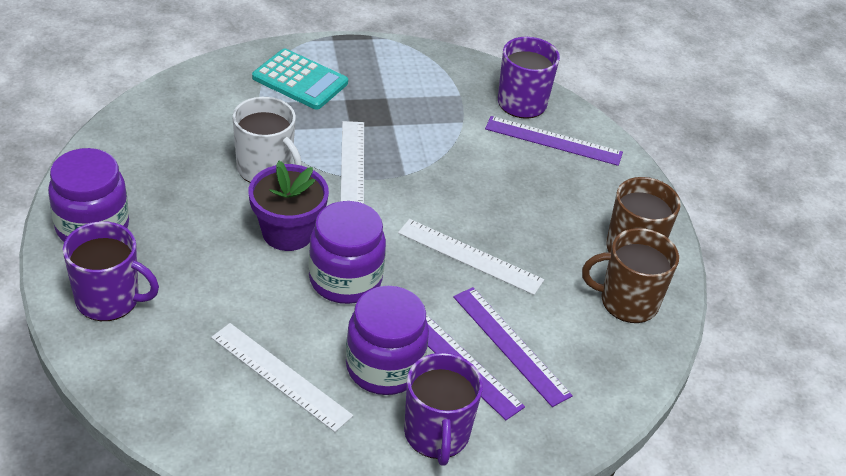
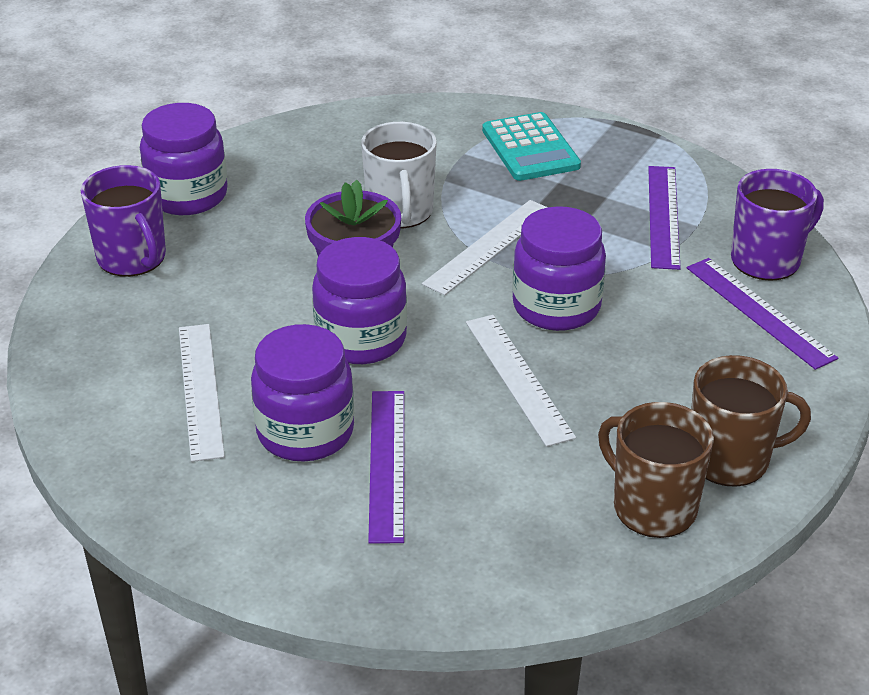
camera: 45 degrees right, 5 degrees down
purple mug [404,353,483,465] -> none
purple ruler [453,287,573,407] -> purple ruler moved to [648,166,681,270]
none -> purple jar [512,206,606,331]

